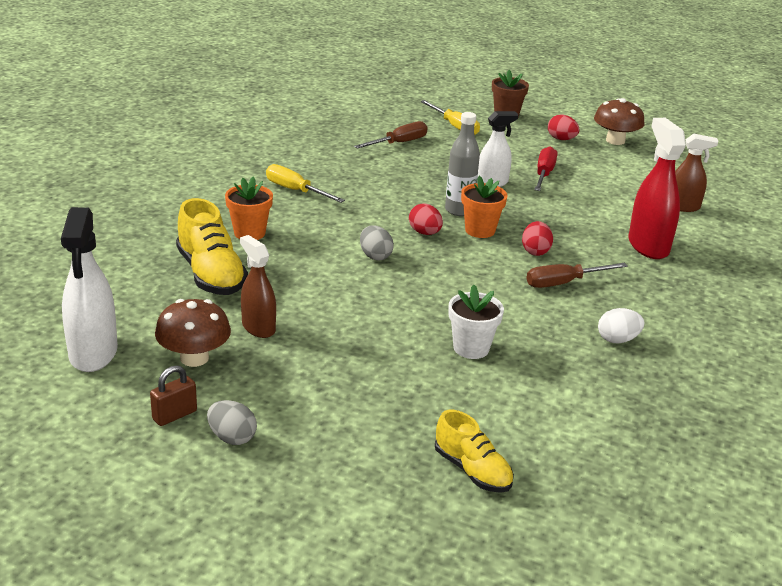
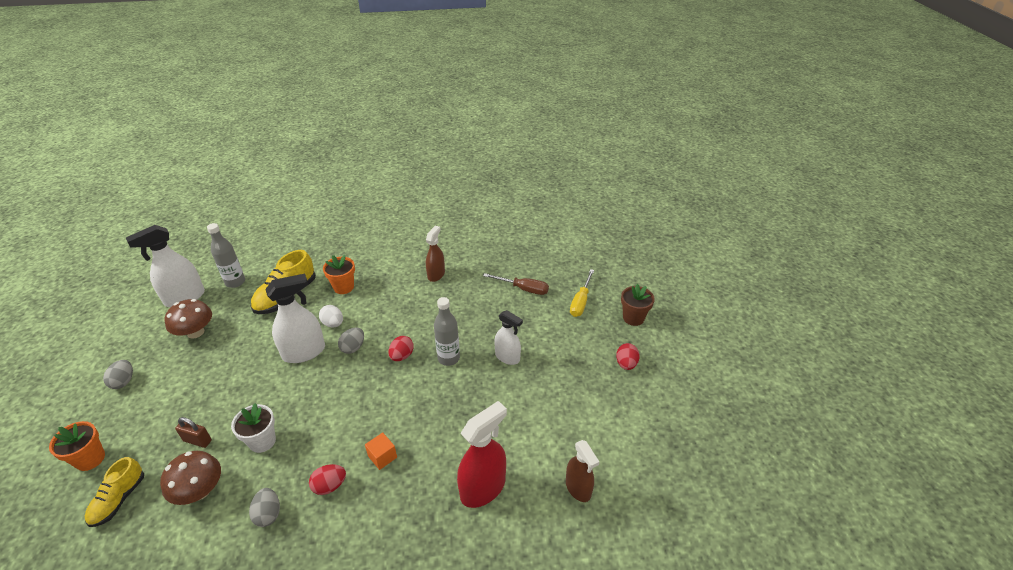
camera: 60 degrees right, 10 degrees up
brown padlock [150,365,197,426] -> brown padlock moved to [175,417,212,448]
brown spray bottle [240,235,276,338] -> brown spray bottle moved to [426,226,445,282]
yellow screwdriver [266,164,345,203] -> none
orange flower pot [461,176,508,238] -> orange flower pot moved to [49,421,105,471]
red egg [522,221,553,256] -> red egg moved to [309,464,346,495]
brown screwdriver [526,263,628,288] -> orange cube [365,432,397,470]
red screwdriver [534,146,557,191] -> none
brown mushroom [594,98,645,145] -> brown mushroom moved to [160,451,221,505]
white egg [598,308,644,343] -> white egg moved to [319,305,343,328]
none -> grey bottle [207,223,245,288]
none -> grey egg [249,488,280,527]
none -> white spray bottle [265,274,325,363]

